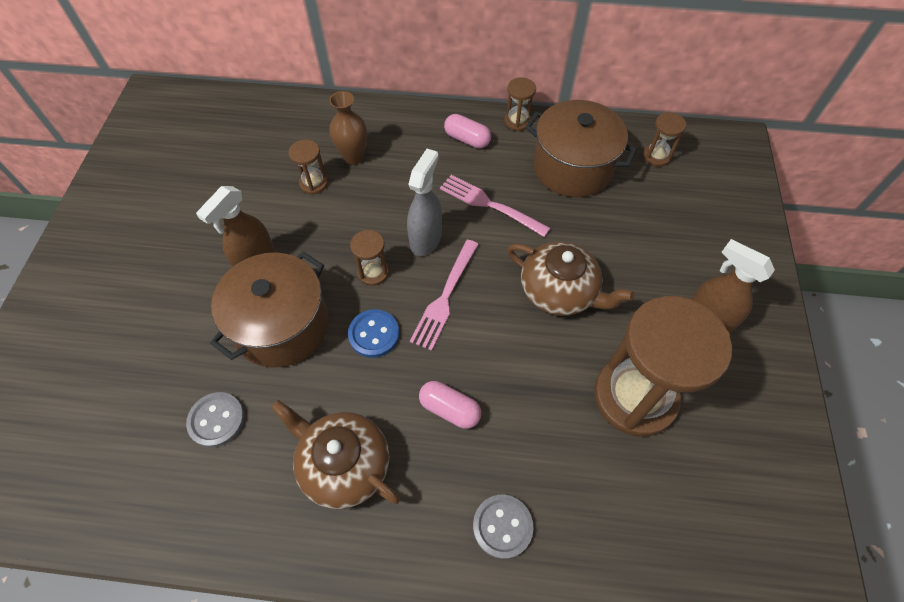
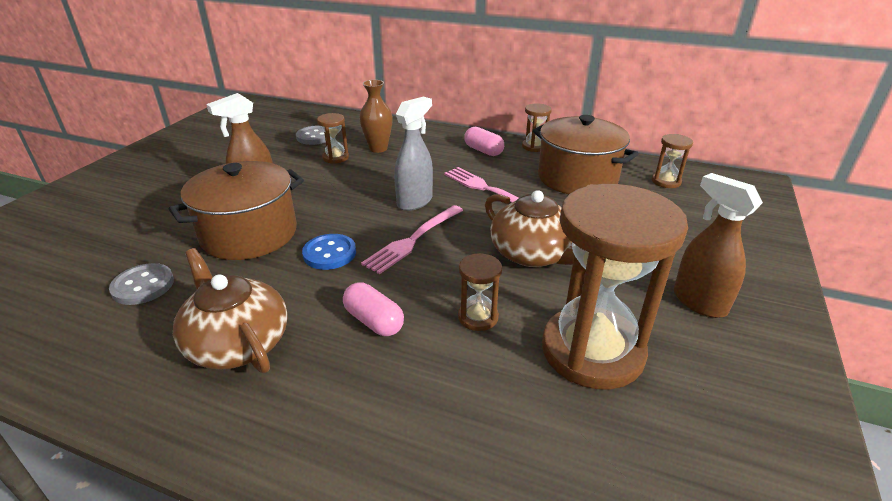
camera: 15 degrees right, 25 degrees down
brown hourglass [350,230,389,286] -> brown hourglass moved to [458,253,502,331]
grey button [473,495,534,559] -> grey button moved to [296,125,332,145]

